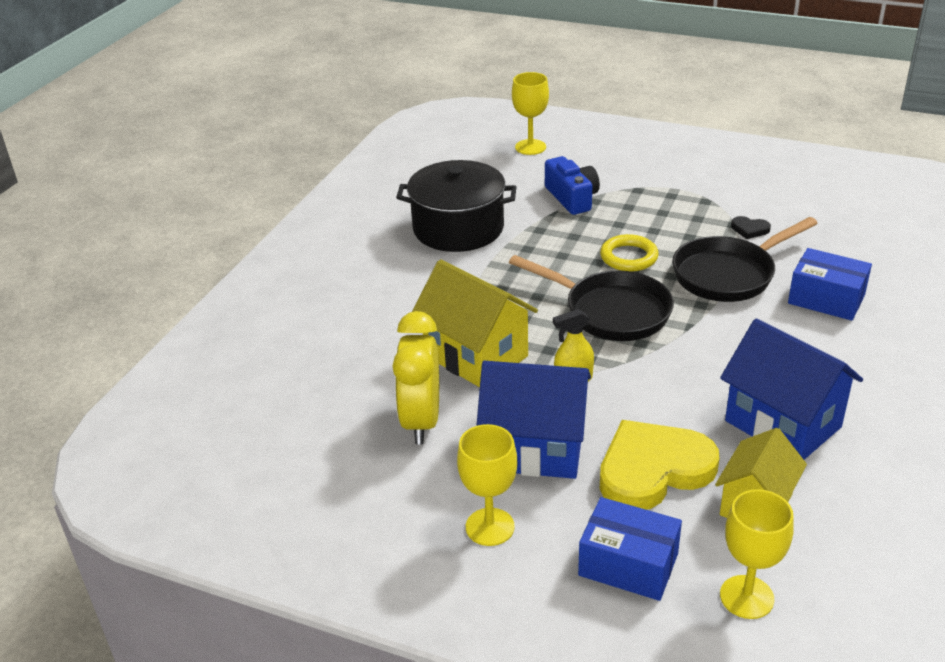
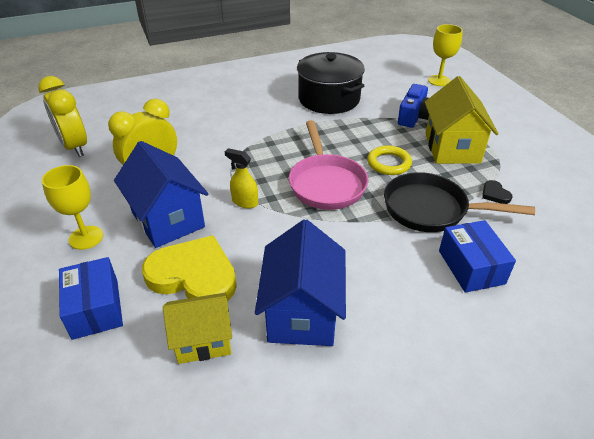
camera: 45 degrees right, 5 degrees up
yellow house [412,259,538,387] -> yellow house moved to [425,76,498,164]
black pan [509,255,674,341] -> pink pan [289,120,368,210]
yellow goblet [720,489,794,619] -> none
none -> yellow clock [38,76,87,157]

